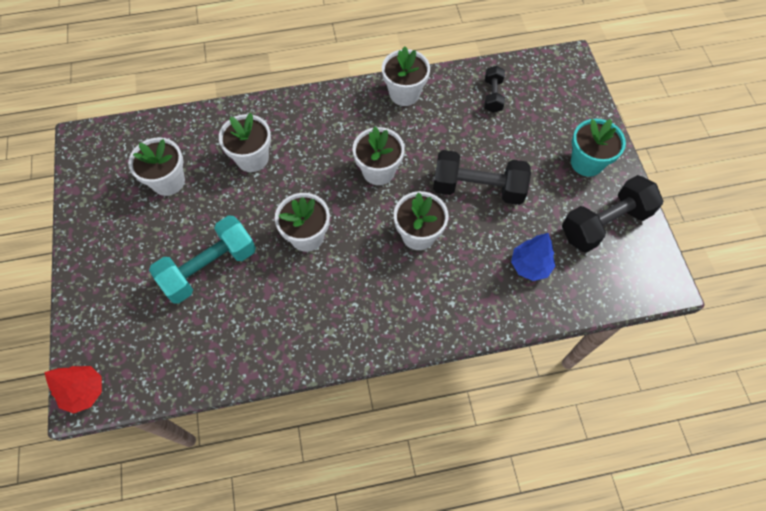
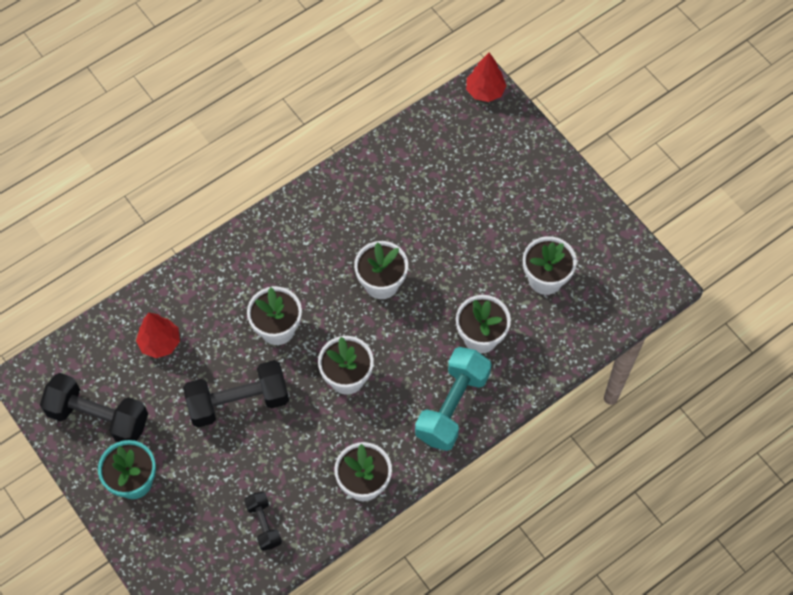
camera: 155 degrees right, 0 degrees up
turquoise dumbbell [149,215,256,304] -> turquoise dumbbell moved to [415,347,492,451]
blue tree [511,233,555,281] -> red tree [136,313,180,358]
black dumbbell [562,175,663,253] -> black dumbbell turned 75 degrees clockwise [40,373,148,442]

